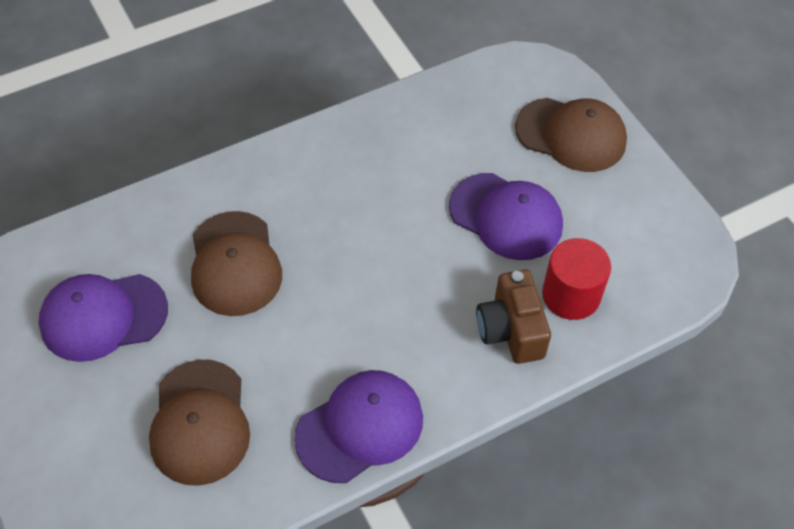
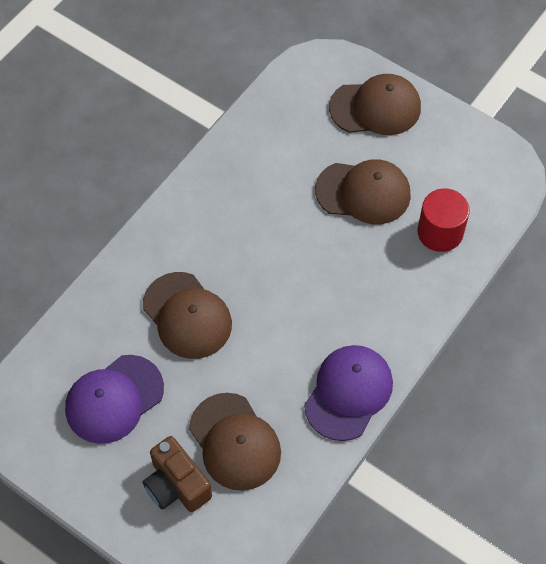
camera: 25 degrees left, 5 degrees up
purple cap [449,173,563,260] -> brown cap [315,159,411,224]
brown camera [476,270,551,364] -> brown camera moved to [143,436,212,512]

